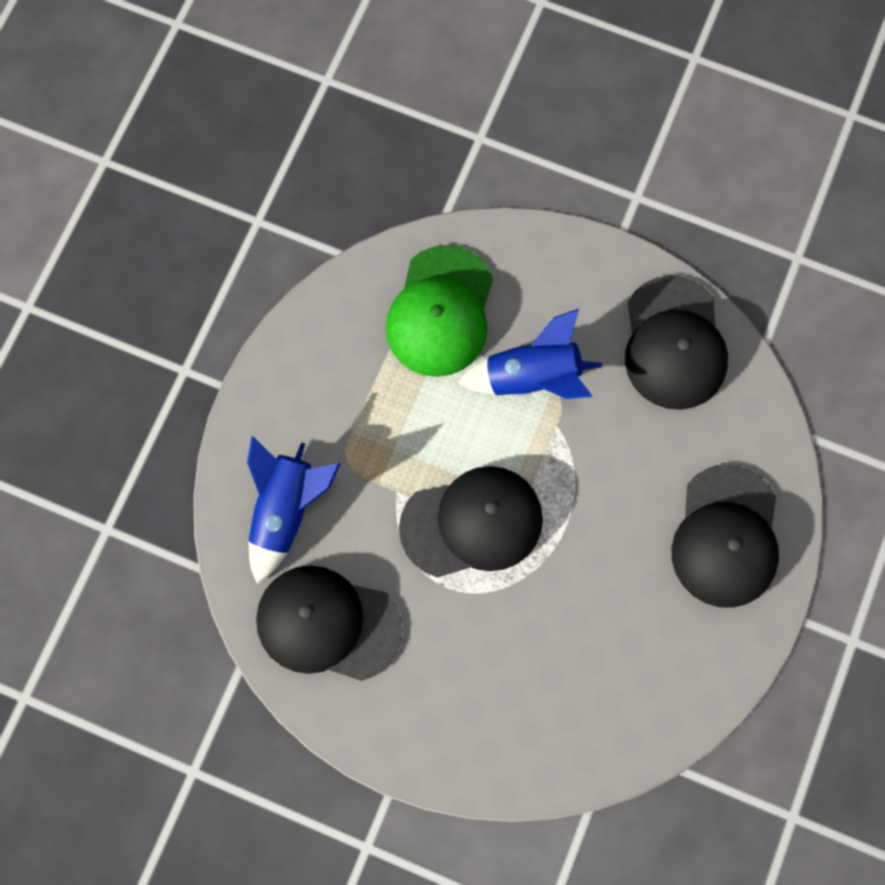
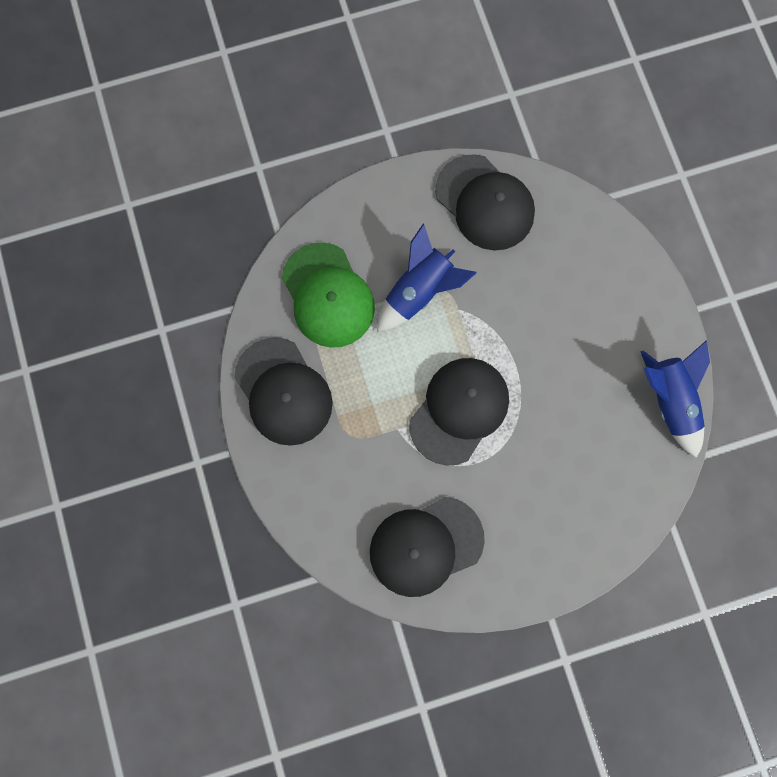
camera: 40 degrees left, 5 degrees up
blue rocket [247,436,341,583] -> blue rocket moved to [641,340,710,458]
black cap [671,465,779,608] -> black cap moved to [234,337,333,446]

